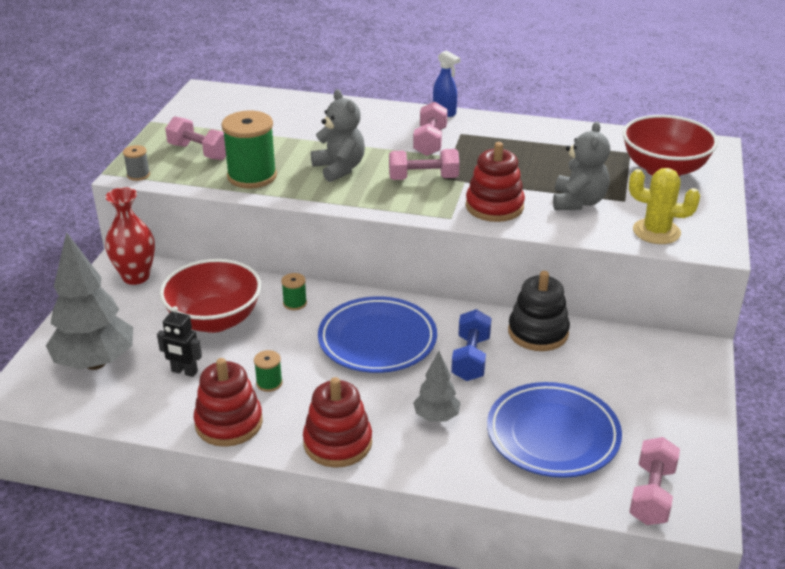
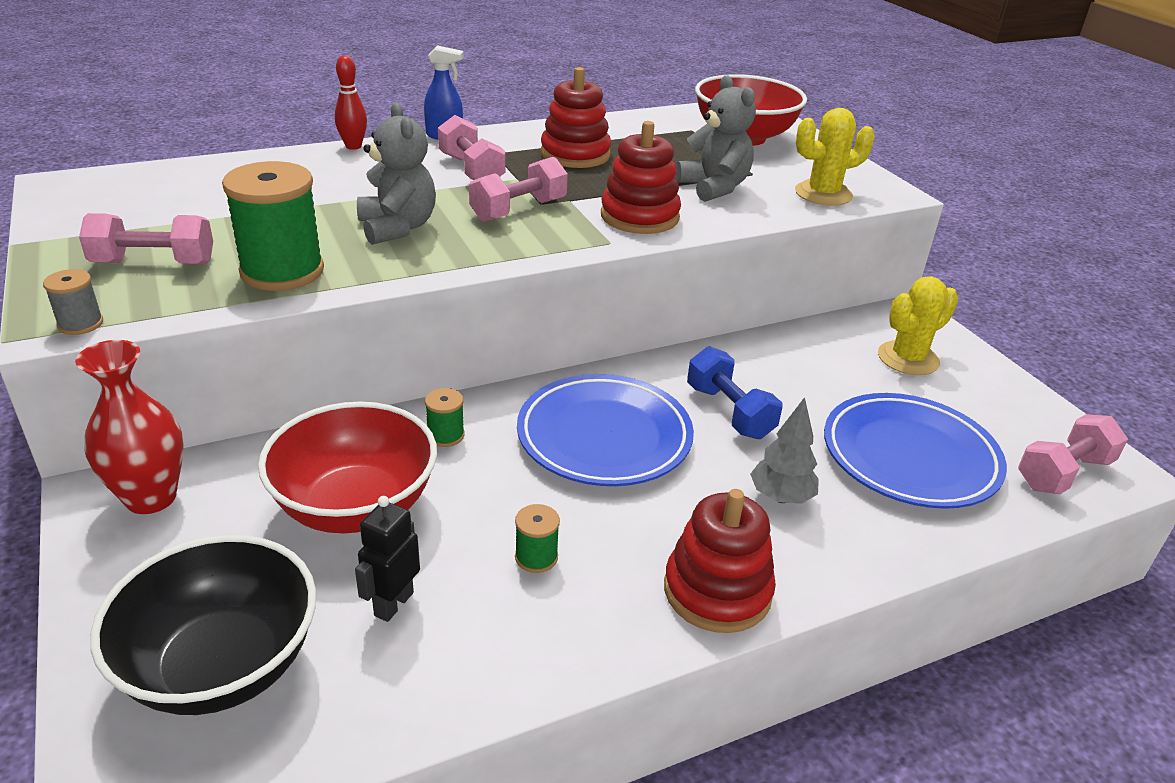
camera: 40 degrees left, 0 degrees up
grey tree [46,232,133,370] -> black bowl [90,535,316,715]
black robot [157,306,202,377] -> black robot turned 135 degrees clockwise [355,496,420,622]
red stacking toy [194,358,263,447] -> red stacking toy moved to [541,67,611,168]
grey teddy bear [311,89,365,182] -> grey teddy bear turned 45 degrees clockwise [357,103,436,245]
black stacking toy [508,271,570,351] -> none
pink dumbbell [629,437,680,525] -> pink dumbbell turned 75 degrees clockwise [1018,414,1128,494]
none -> red bowling pin [335,55,367,150]
none -> yellow cactus [878,276,958,375]

